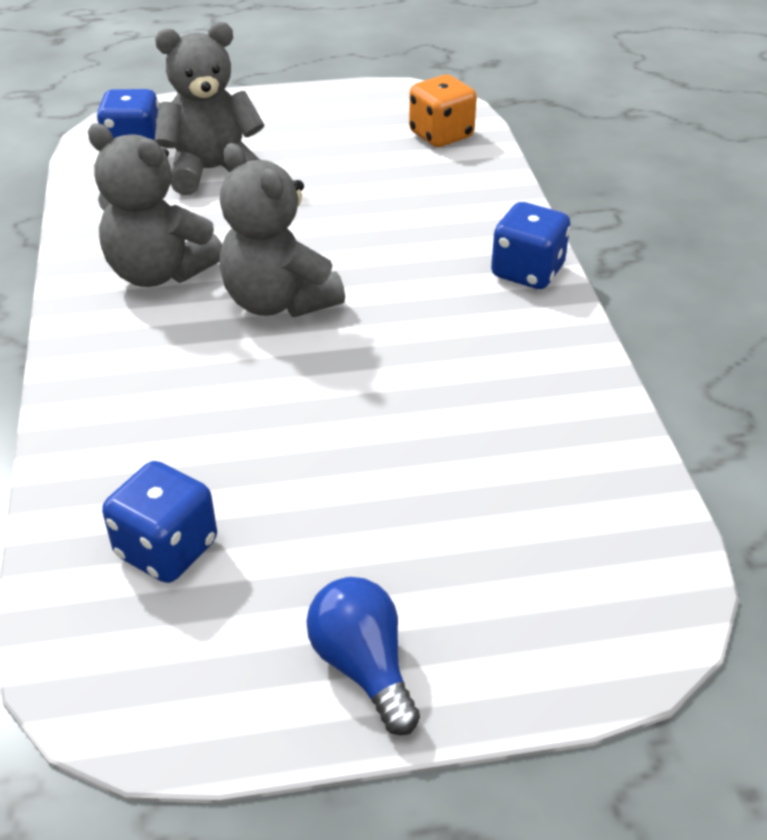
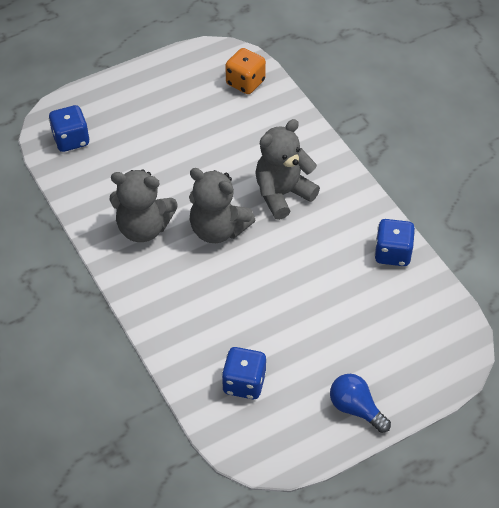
camera: 20 degrees left, 10 degrees up
grey teddy bear [155,22,264,195] -> grey teddy bear moved to [255,119,320,220]
blue dice [491,202,571,289] -> blue dice moved to [374,219,415,266]

